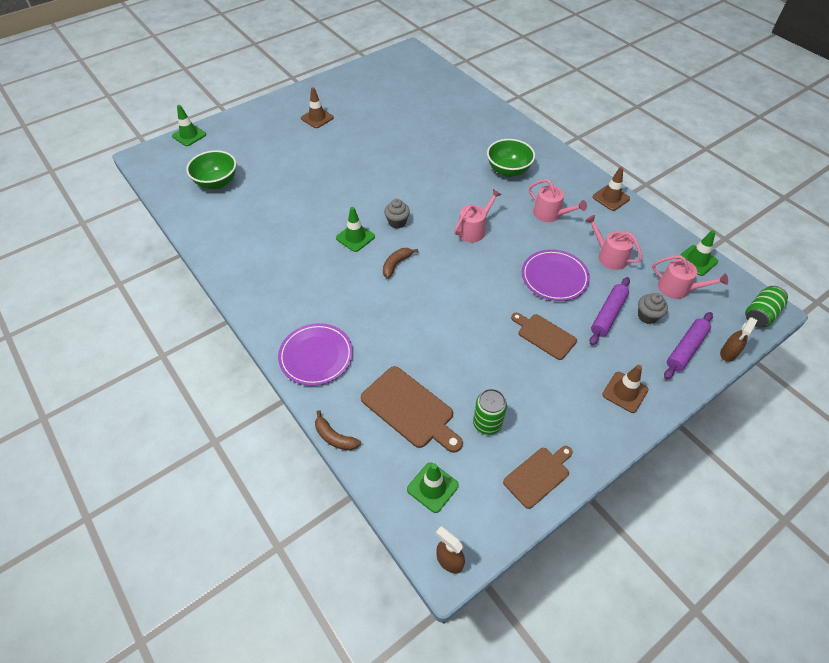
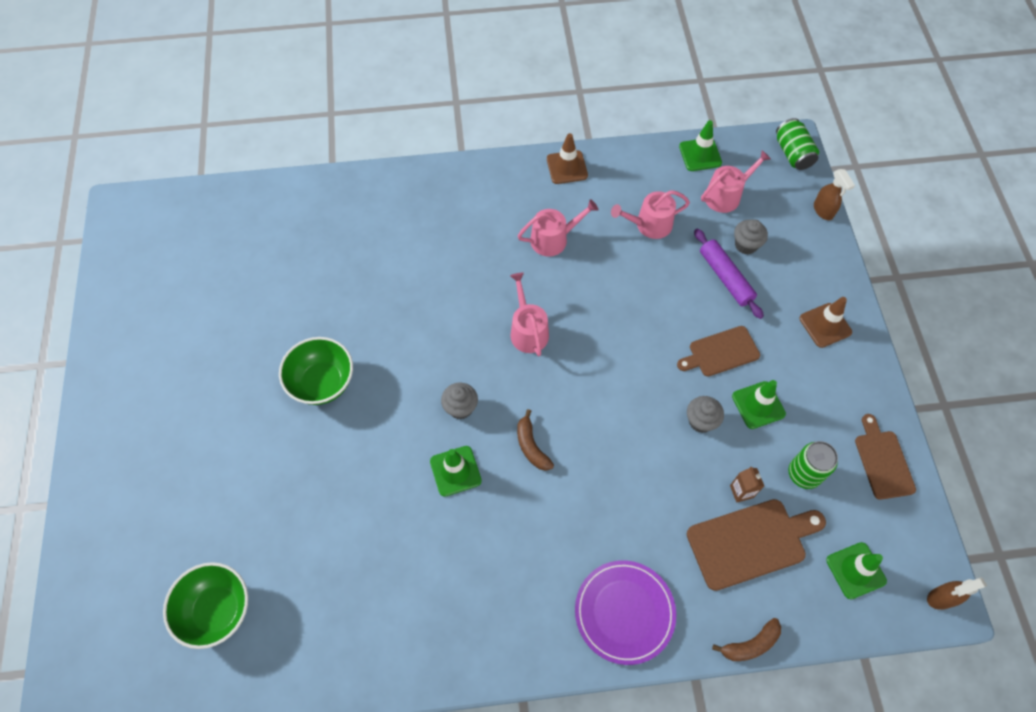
camera: 60 degrees left, 10 degrees up
green traffic cone [172,105,206,146] -> green traffic cone moved to [732,380,786,429]
brown traffic cone [301,87,334,128] -> none
green bowl [487,139,535,177] -> green bowl moved to [279,337,353,405]
purple plate [522,249,590,301] -> none
purple rolling pin [664,312,713,379] -> none
none -> grey cupcake [687,396,724,433]
none -> brown carton [730,467,764,503]

